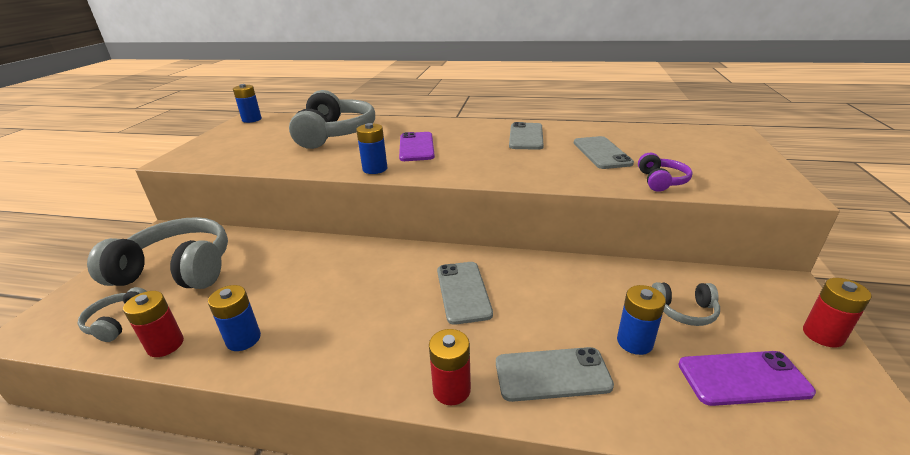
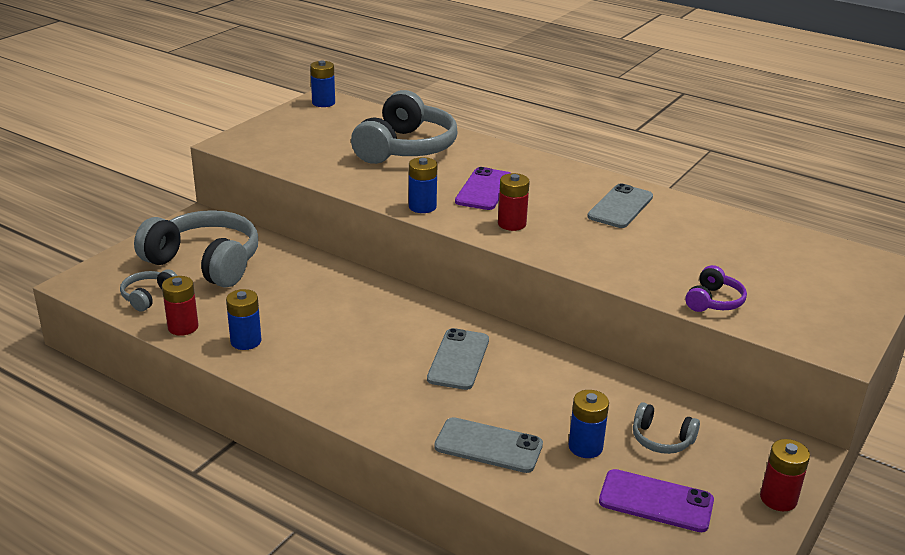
camera: 20 degrees right, 0 degrees up
red battery [429,329,471,405] -> red battery moved to [498,173,530,231]
grey phone [574,136,634,169] -> none

